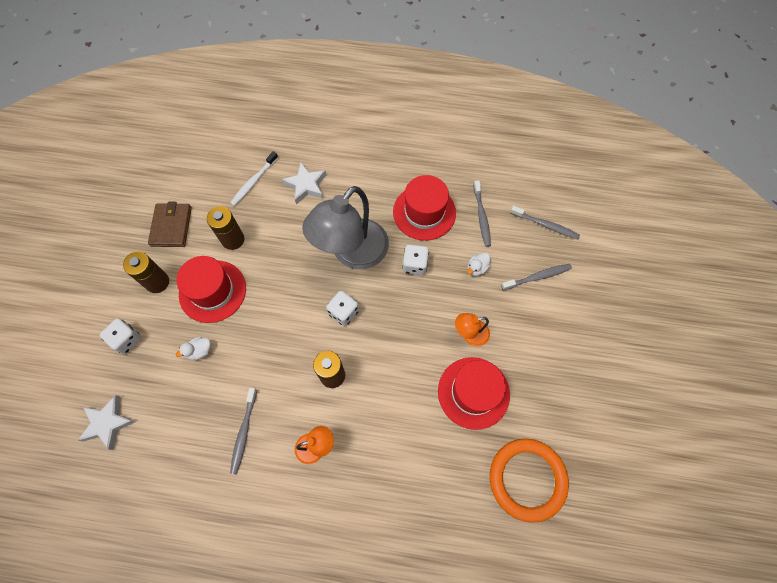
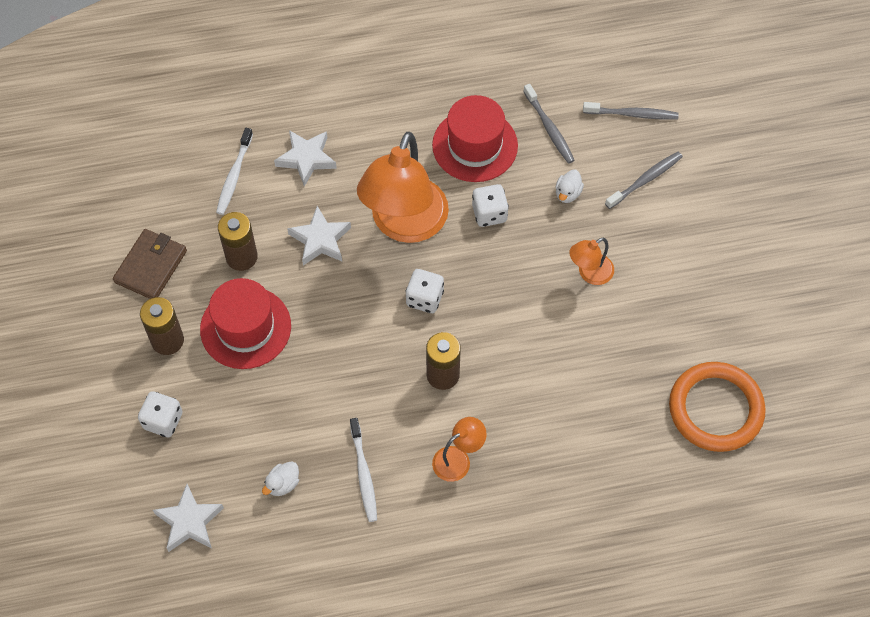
camera: 20 degrees left, 5 degrees down
brown wallet [148,202,192,247] -> brown wallet turned 45 degrees clockwise [113,229,187,299]
white duck [176,337,211,360] -> white duck moved to [262,462,299,496]
grey toothbrush [230,388,257,474] -> white toothbrush [350,418,377,522]
grey lamp [302,186,389,269] -> orange lamp [357,132,449,243]
red hat [438,357,510,430] -> none
none -> white star [287,206,351,265]

